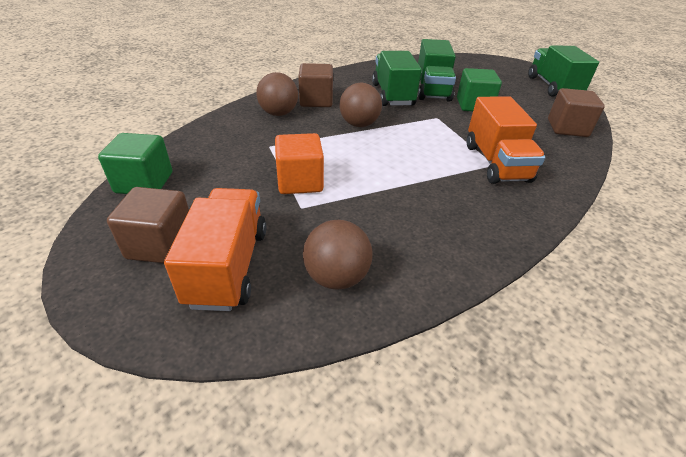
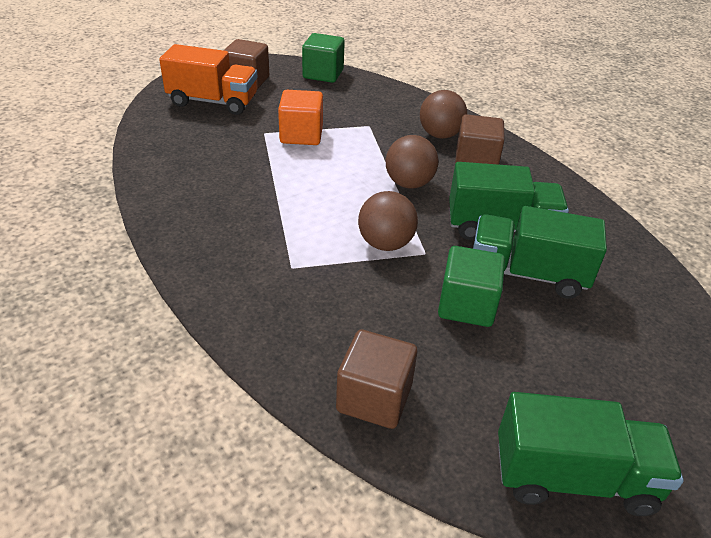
camera: 100 degrees right, 0 degrees up
brown ball [303,220,373,290] -> brown ball moved to [358,191,418,251]
orange truck [467,97,546,184] -> none

